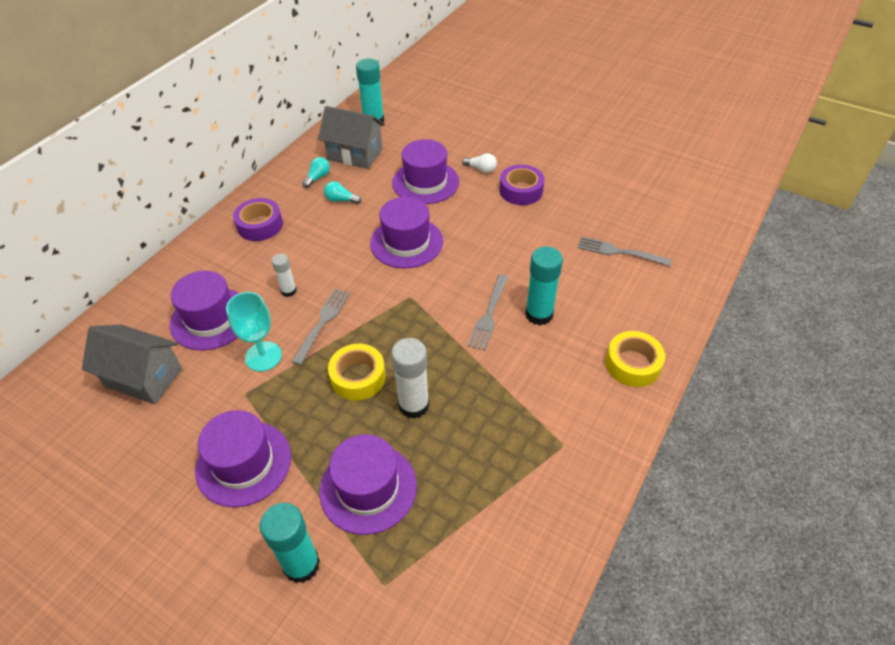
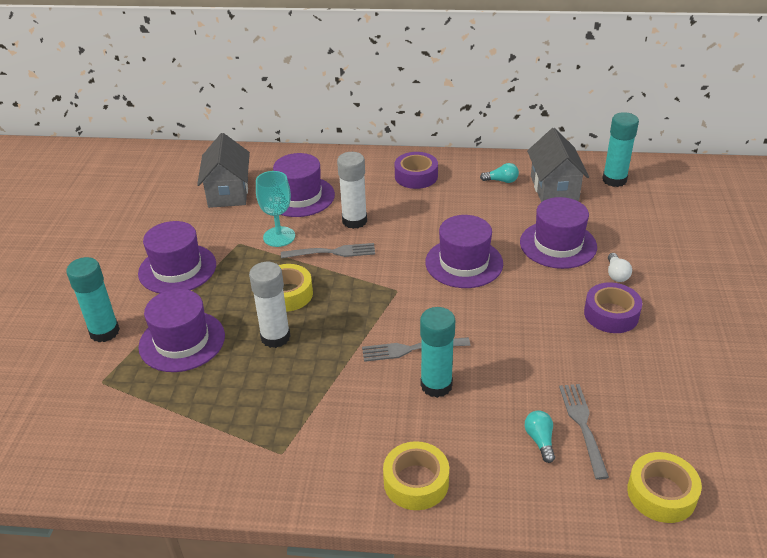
camera: 65 degrees right, 10 degrees down
white glue stick [271,254,297,297] -> white glue stick [337,152,367,229], size x1.73
turquoise light bulb [324,181,361,204] -> turquoise light bulb moved to [525,411,555,463]
none -> yellow tape [627,452,702,523]

